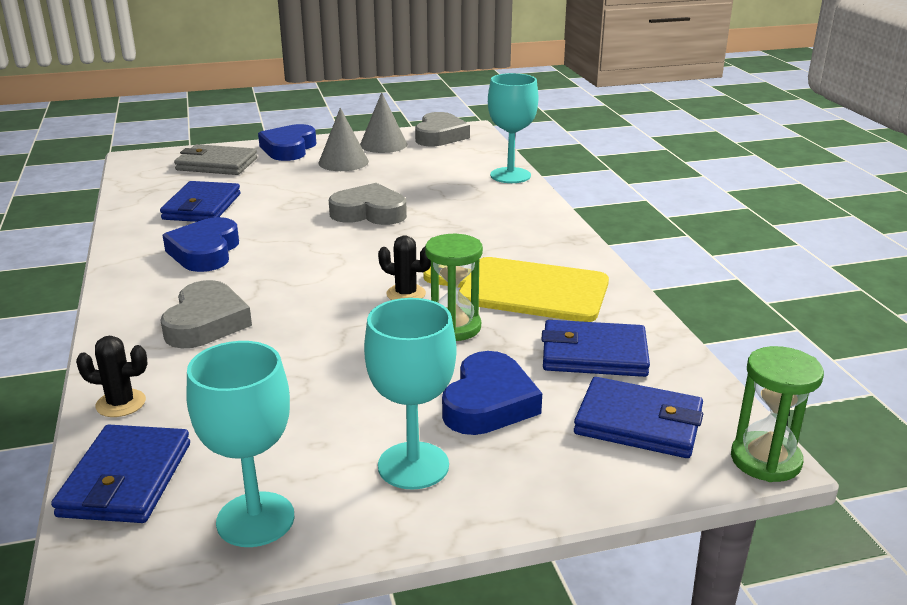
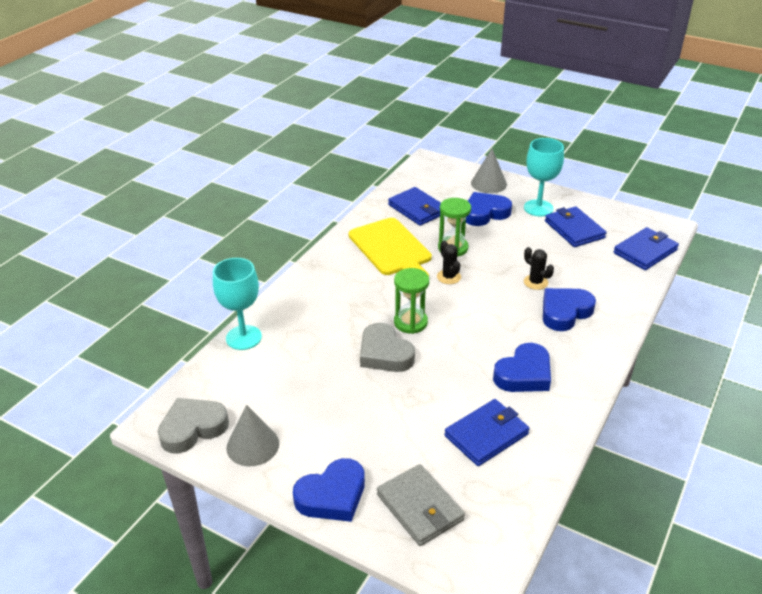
camera: 135 degrees left, 10 degrees up
black cactus [76,336,148,417] -> black cactus moved to [524,247,554,290]
grey heart [161,280,252,348] -> blue heart [543,288,596,331]
turquoise goblet [186,341,294,547] -> none
grey cone [319,108,369,171] -> grey cone moved to [471,149,507,193]
blue wallet [574,377,703,458] -> blue wallet moved to [545,206,607,247]
green hourglass [731,346,824,482] -> green hourglass moved to [394,268,429,334]

